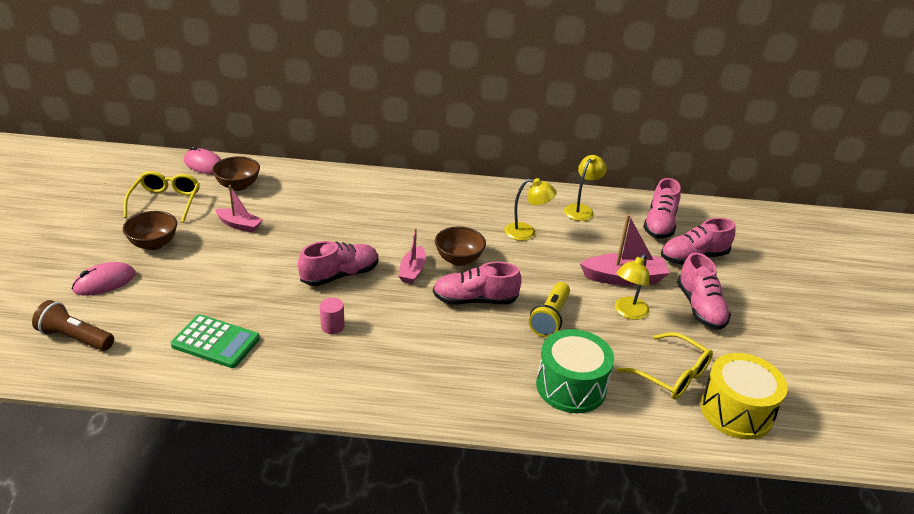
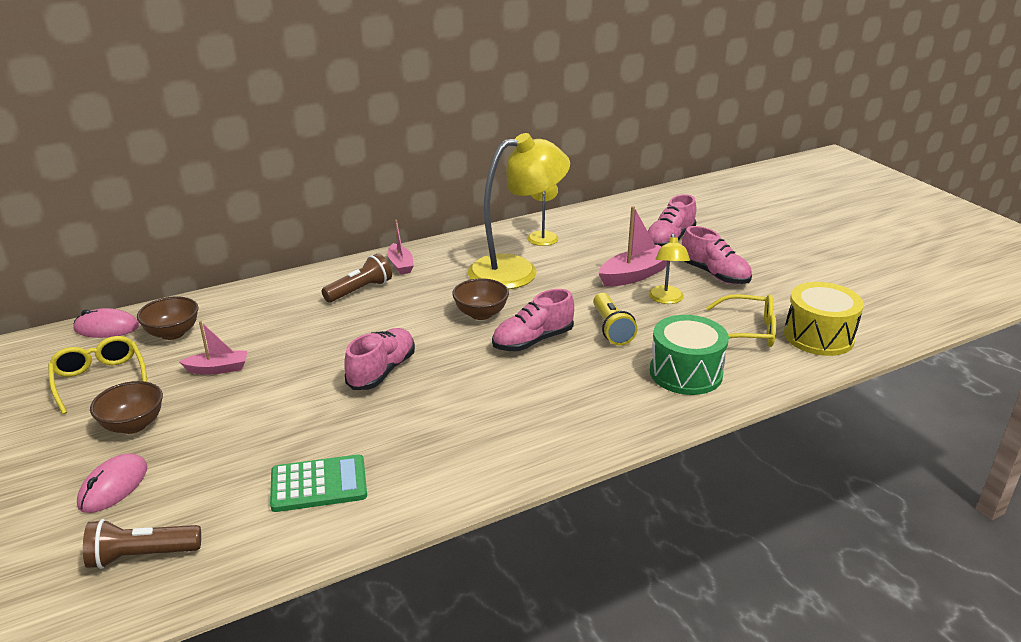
camera: 30 degrees left, 5 degrees down
pink cylinder [320,298,345,334] -> none
pink boat [398,228,426,284] -> pink boat moved to [387,220,414,275]
yellow lamp [505,178,557,241] -> yellow lamp [468,133,570,290], size x2.07
pink shoe [643,178,681,239] -> none
none -> brown flashlight [322,254,392,302]

